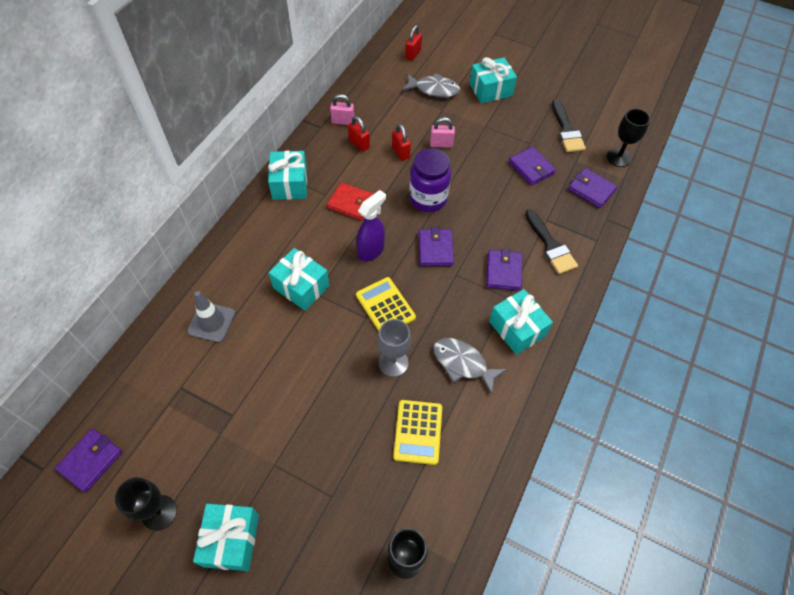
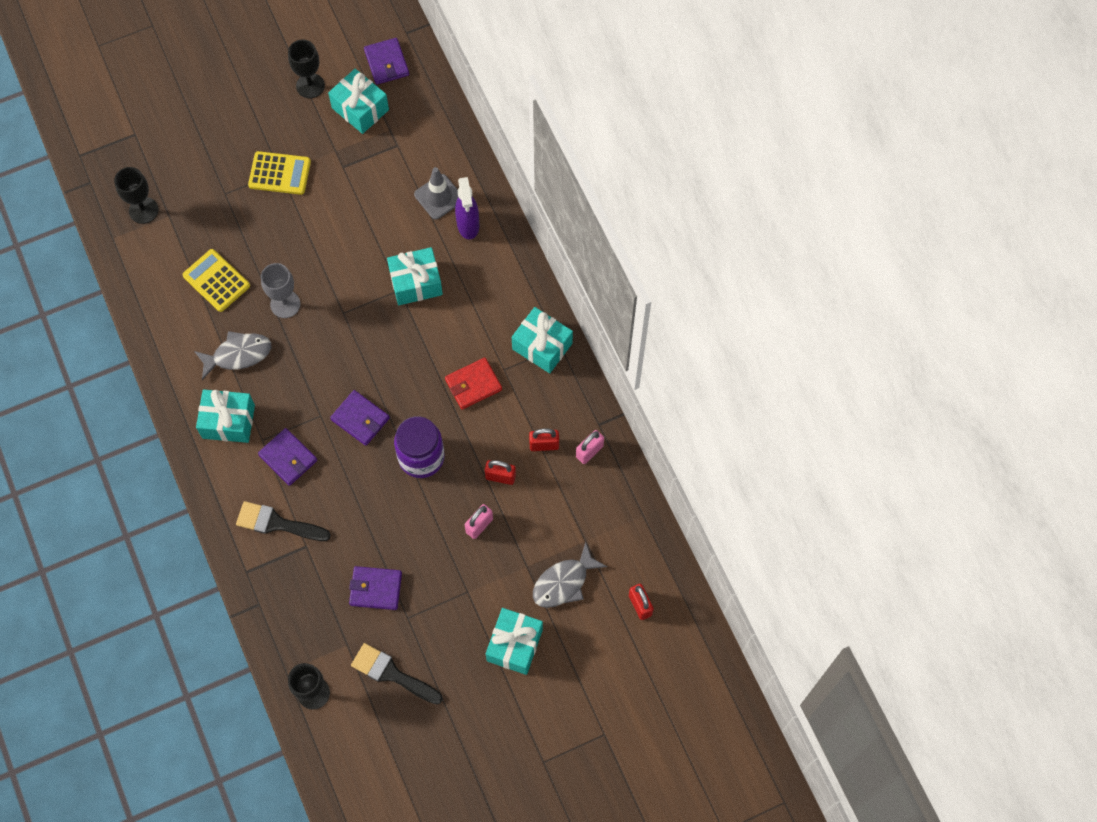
camera: 130 degrees right, 10 degrees up
turquoise gift [193,504,259,571] -> turquoise gift moved to [328,69,389,134]
yellow calculator [356,277,416,331] -> yellow calculator moved to [248,151,311,195]
purple spray bottle [357,190,386,262] -> purple spray bottle moved to [455,177,479,239]
purple wallet [568,168,617,208] -> none

